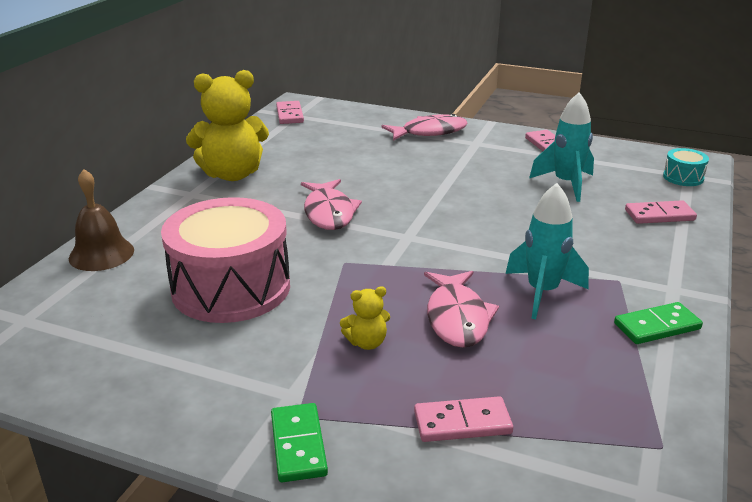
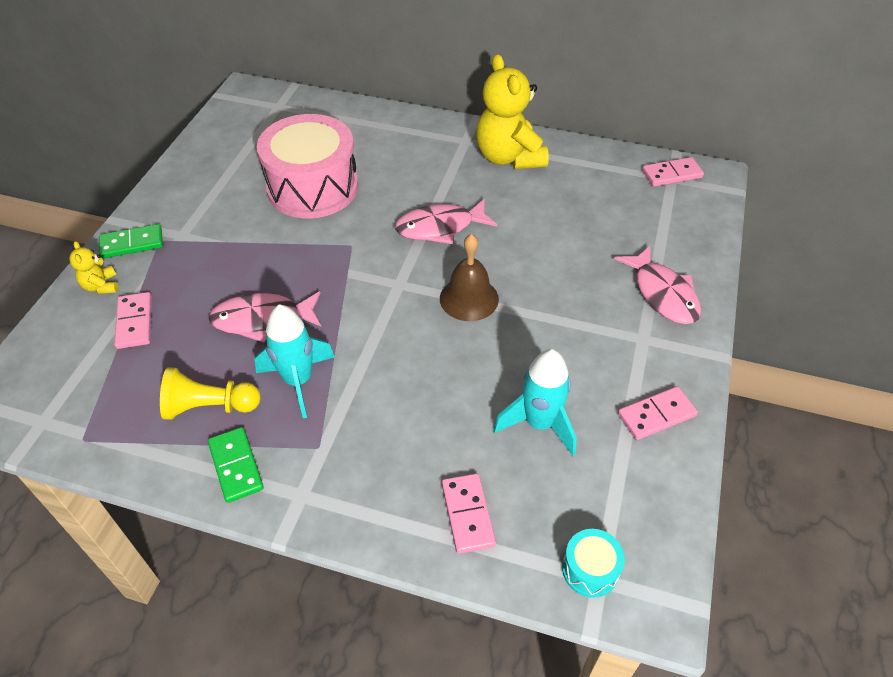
camera: 85 degrees right, 20 degrees up
brown bell [69,169,134,271] -> brown bell moved to [440,234,499,321]
yellow teddy bear [340,287,390,350] -> yellow teddy bear moved to [69,241,118,294]
none -> yellow pawn [160,367,261,420]

